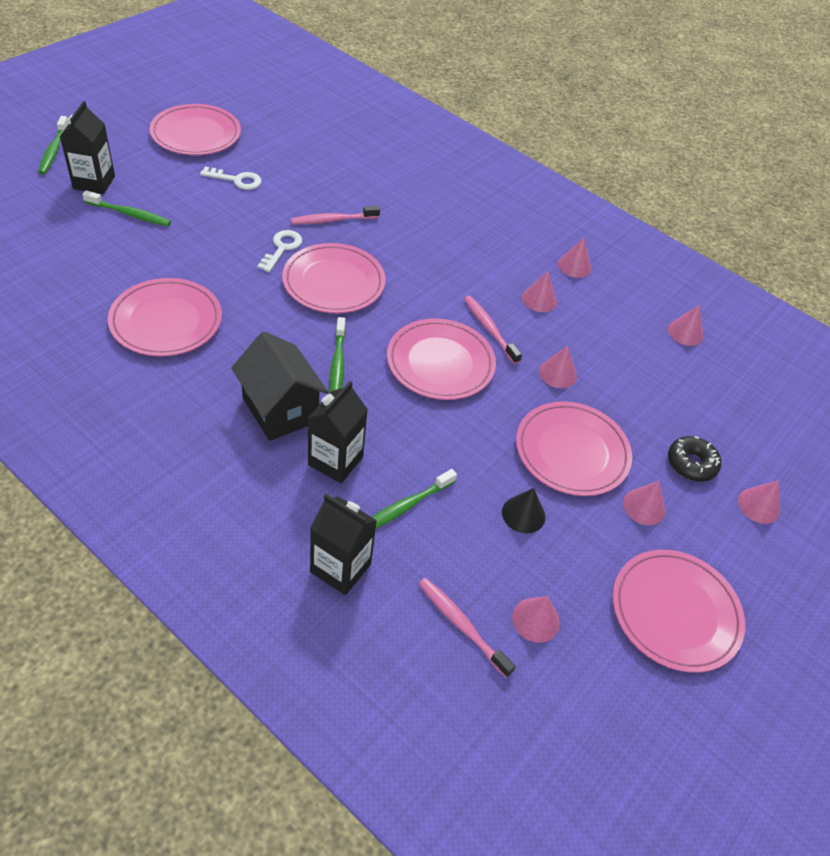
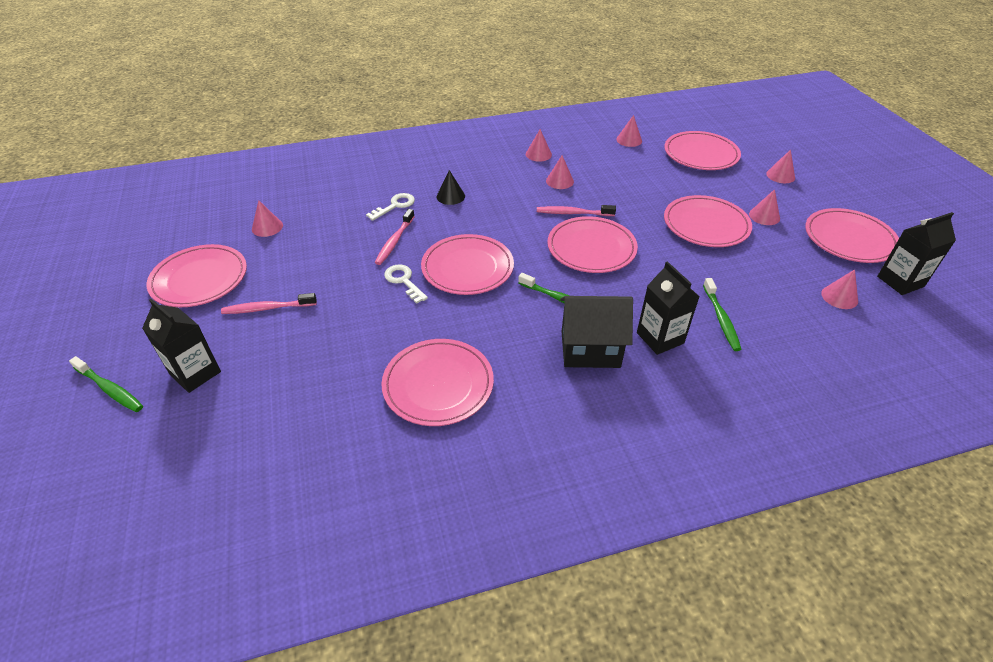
camera: 50 degrees left, 5 degrees down
green toothbrush [82,190,171,226] -> none
white key [200,167,262,190] -> white key moved to [366,193,415,221]
black carton [310,494,377,595] -> black carton moved to [877,212,956,295]
pink toothbrush [418,578,516,678] -> pink toothbrush moved to [221,293,317,314]
black cone [502,488,545,534] -> black cone moved to [437,170,465,205]
pink cone [539,346,577,388] -> pink cone moved to [252,200,283,237]
black donut [668,436,721,482] -> none
none -> pink plate [664,131,741,170]

